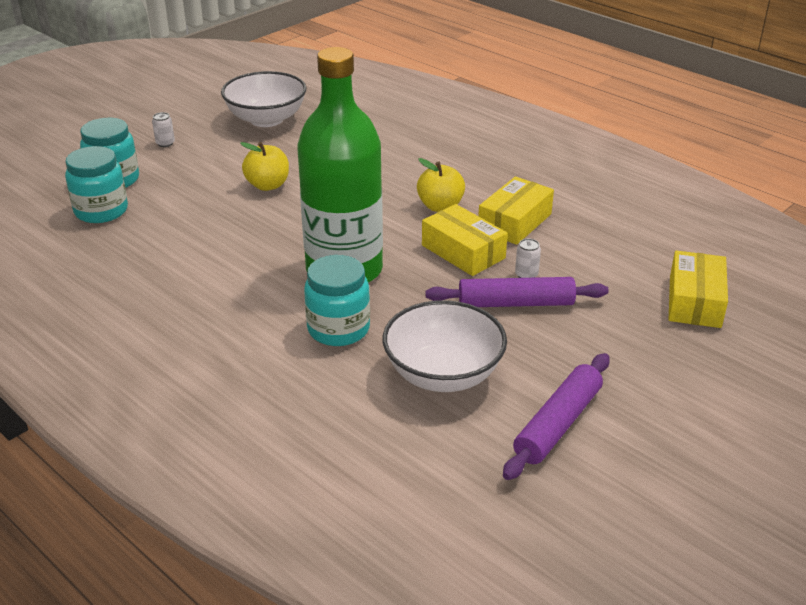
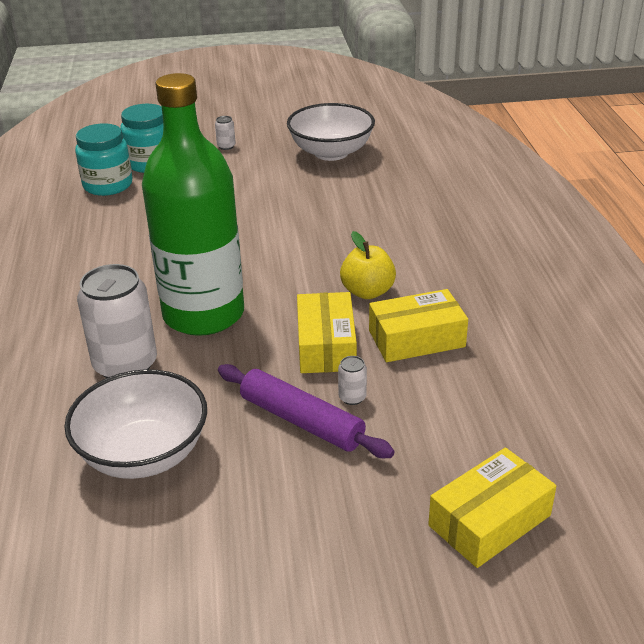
camera: 40 degrees right, 0 degrees up
yellow apple [240,142,289,191] -> none
turquoise jar [304,255,370,346] -> white can [77,264,157,378]
purple rolling pin [503,353,610,480] -> none

